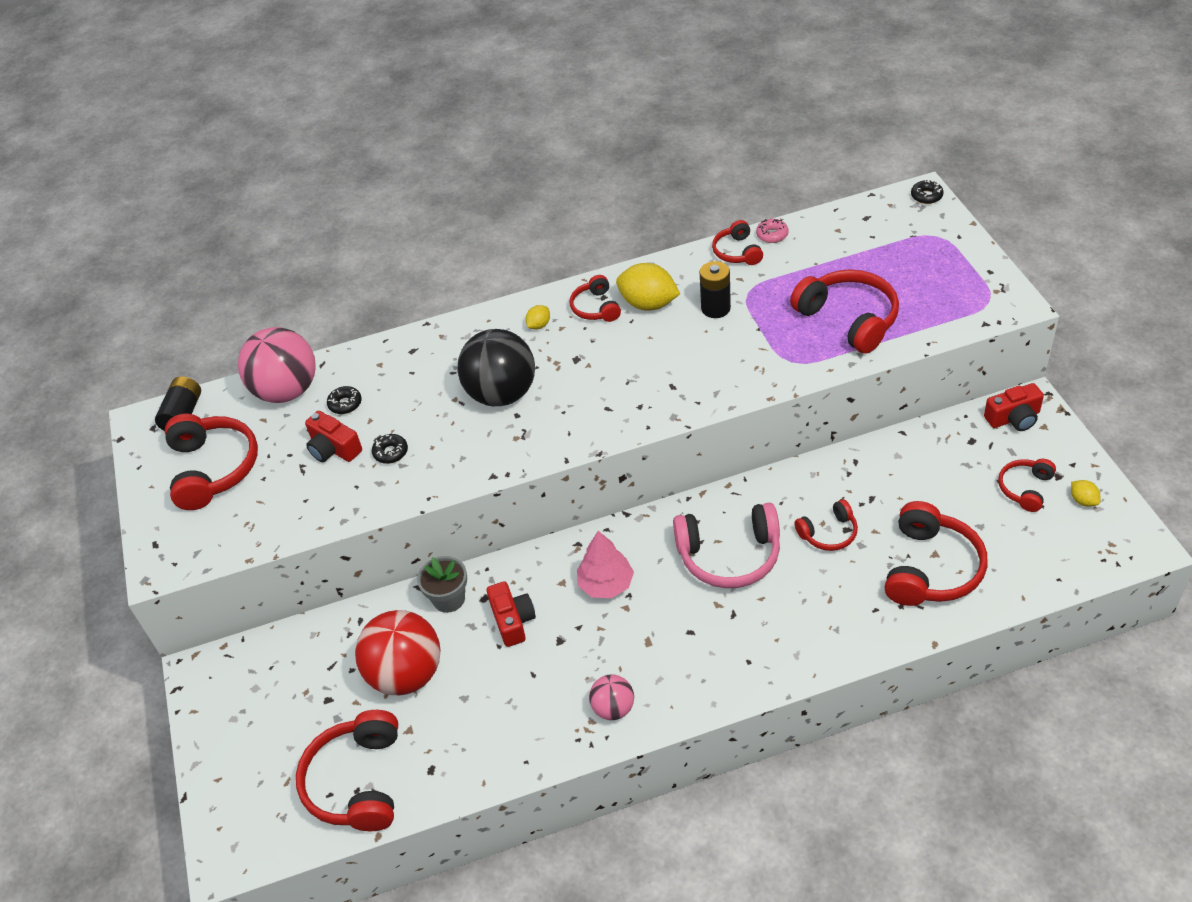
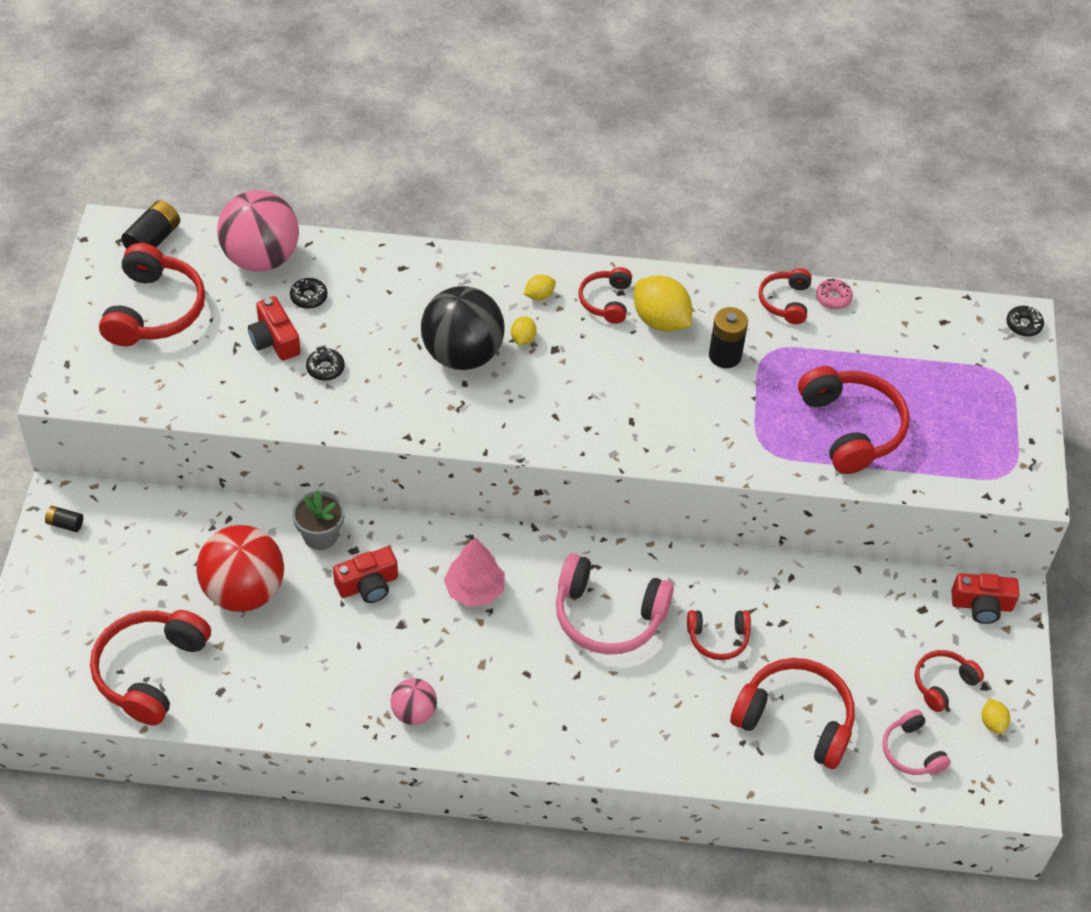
camera: 15 degrees right, 5 degrees up
red camera [487,581,536,647] -> red camera turned 60 degrees clockwise [333,547,398,603]
red headphones [884,501,988,606] -> red headphones turned 105 degrees counterclockwise [730,658,855,769]
none -> black battery [45,506,83,532]
none -> yellow lemon [511,316,537,345]
none -> pink headphones [882,709,951,775]

